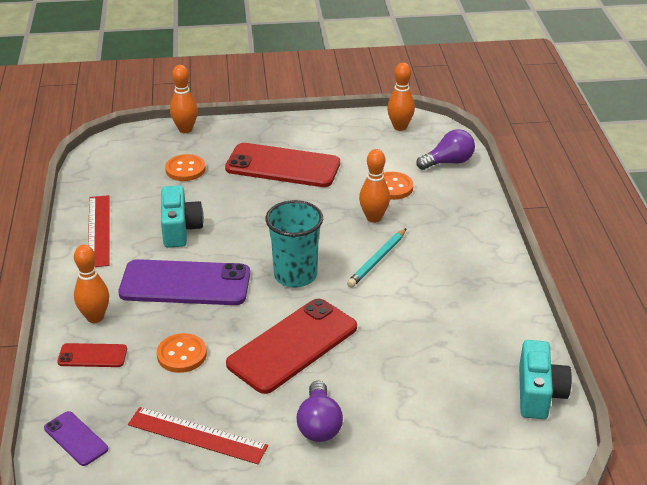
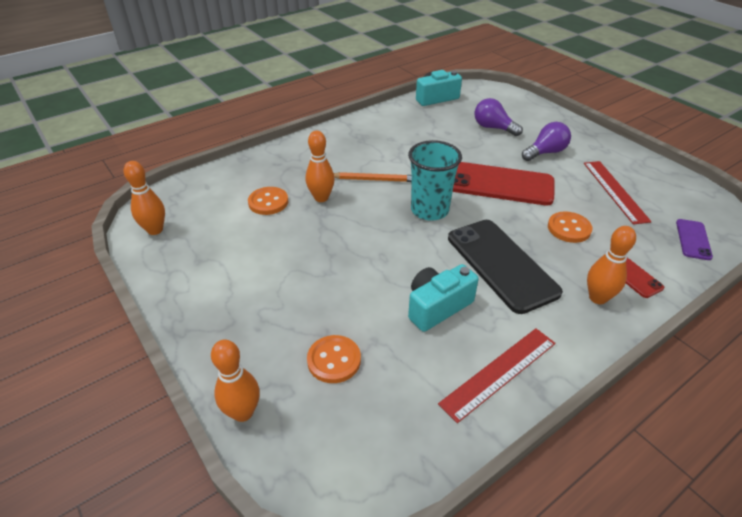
camera: 120 degrees left, 5 degrees up
purple phone [118,259,250,305] -> black phone [448,220,563,314]
red phone [225,143,340,187] -> none
turquoise pencil [347,228,407,288] -> orange pencil [334,172,412,182]
purple light bulb [416,129,475,170] -> purple light bulb moved to [474,98,523,136]

